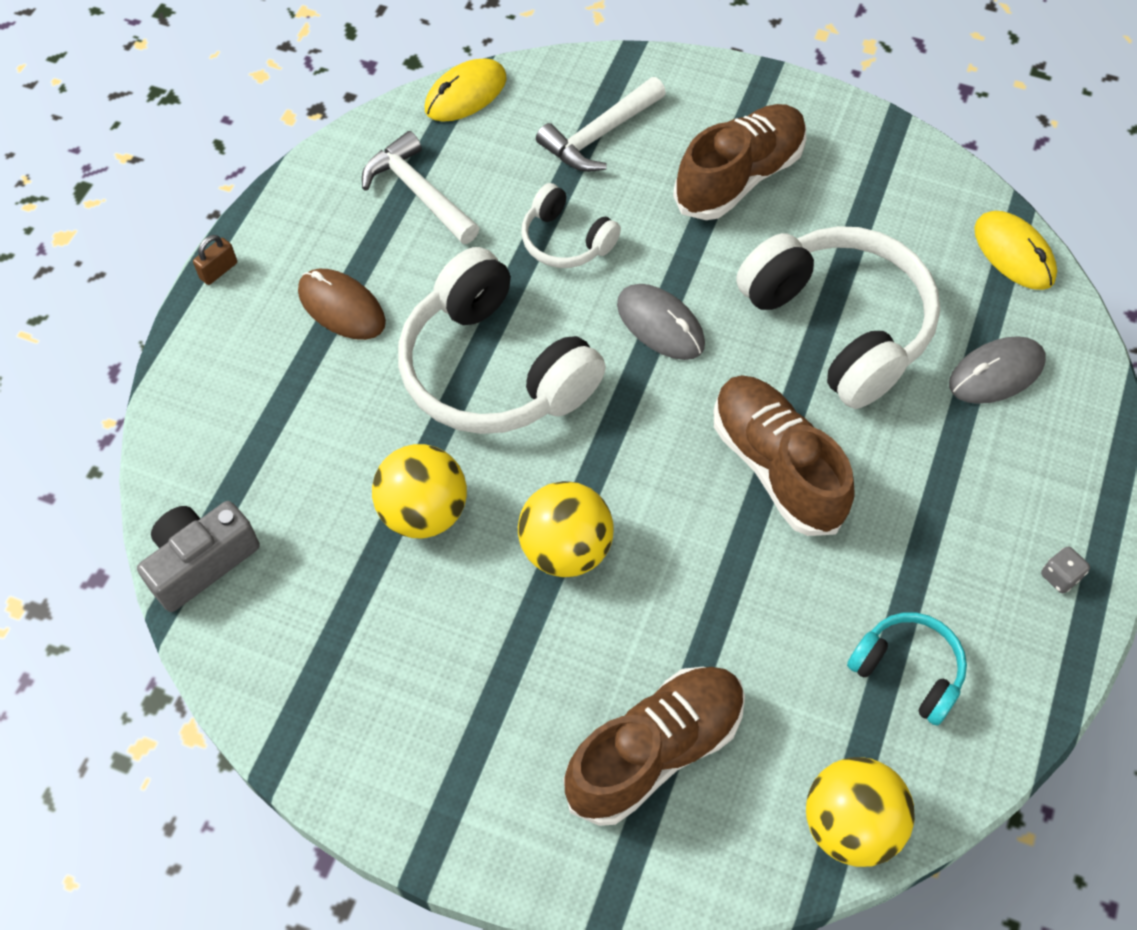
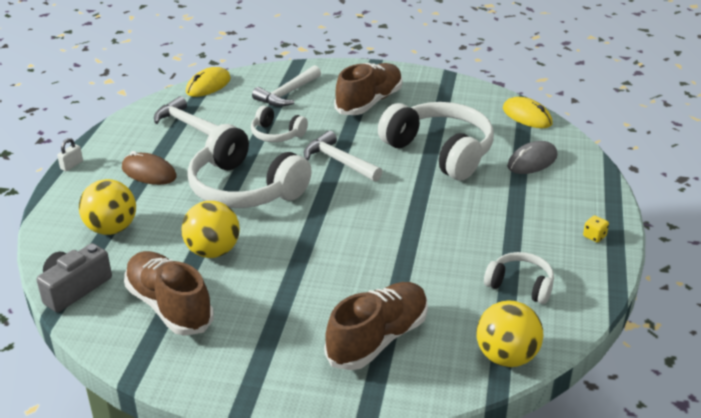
camera: 10 degrees left, 25 degrees down
brown padlock [193,235,237,285] -> white padlock [57,138,83,171]
yellow ball [518,481,614,577] -> yellow ball moved to [79,179,136,235]
grey mouse [617,284,705,360] -> white hammer [304,131,383,182]
brown shoe [714,375,855,536] -> brown shoe moved to [124,251,214,336]
turquoise headphones [847,612,967,726] -> white headphones [484,252,554,304]
grey dice [1041,546,1090,593] -> yellow dice [583,216,609,243]

